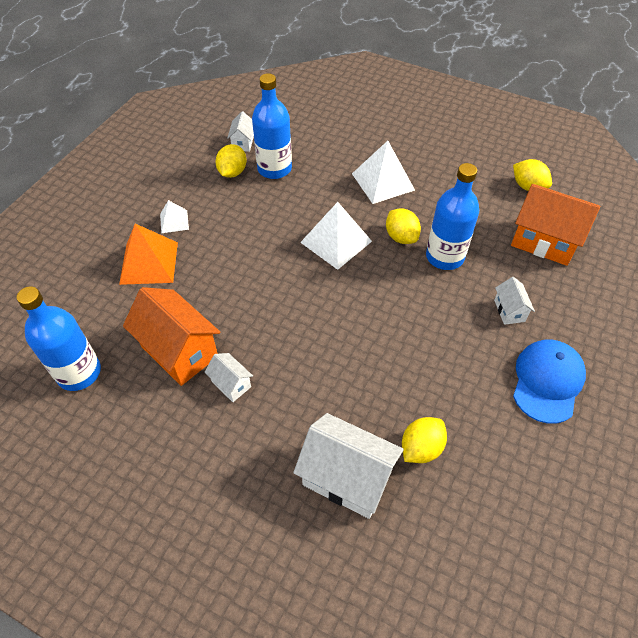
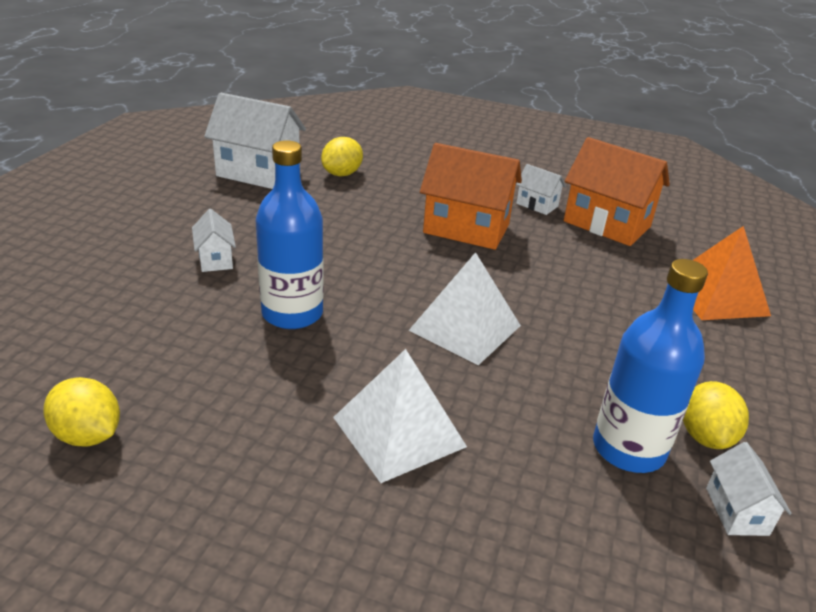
camera: 170 degrees right, 20 degrees down
blue bottle [17,286,101,391] -> none
white pyramid [160,200,189,233] -> none
white house [293,413,404,519] -> white house moved to [204,93,306,189]
yellow lemon [386,209,421,244] -> none
orange house [511,184,600,266] -> orange house moved to [420,143,522,250]
blue cap [513,340,586,424] -> none

